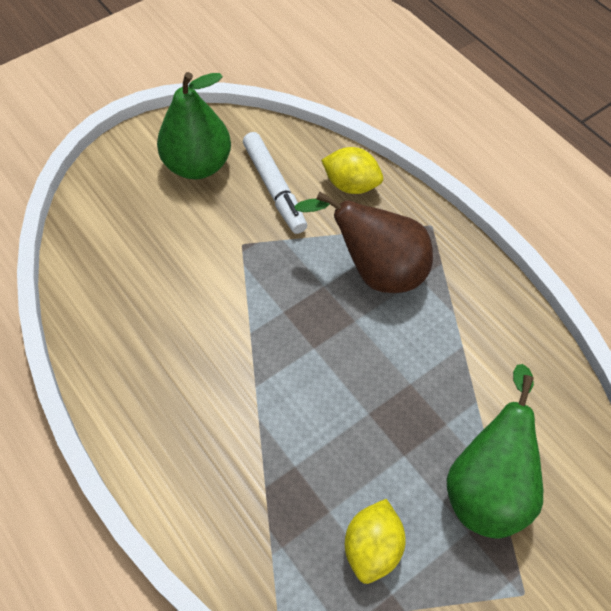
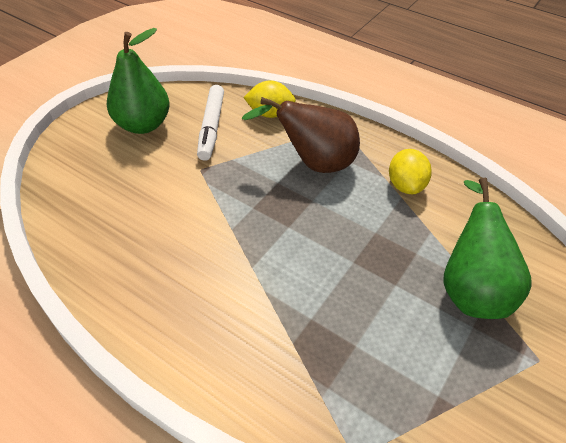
camera: 20 degrees left, 10 degrees down
white marker [243,132,307,234] -> white marker turned 45 degrees clockwise [197,85,224,161]
yellow lemon [345,499,406,584] -> yellow lemon moved to [389,149,432,194]

